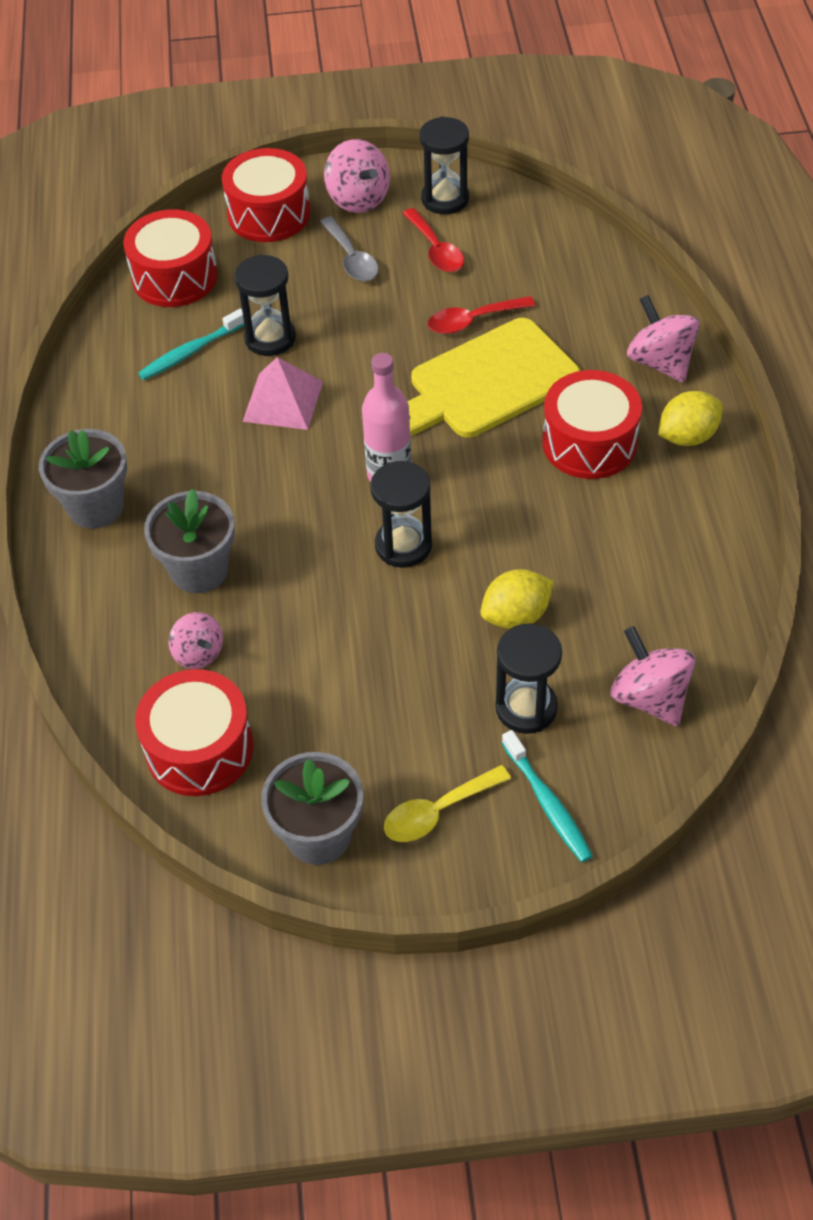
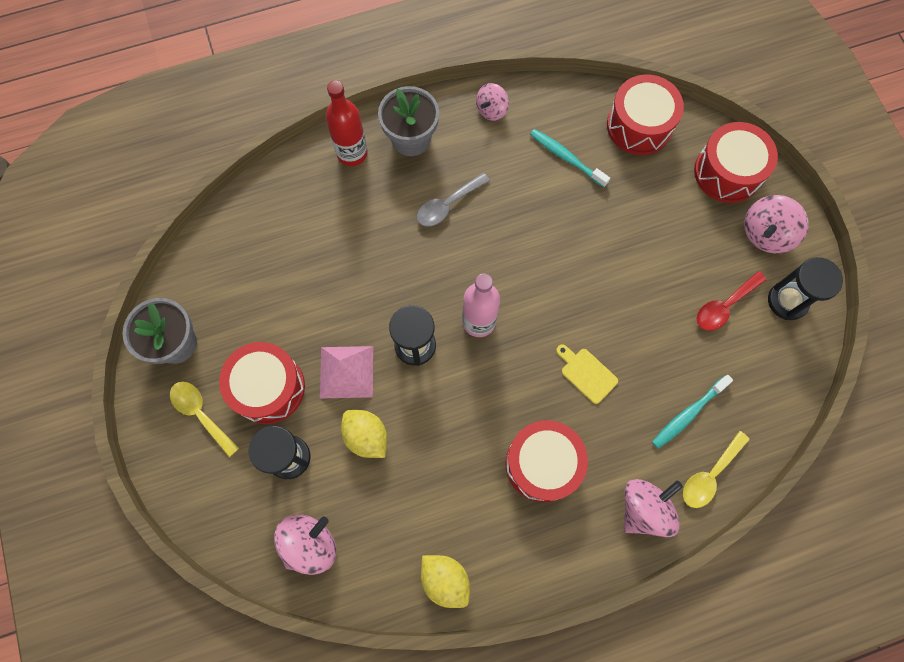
camera: 75 degrees right, 20 degrees up
red drum [135,669,254,796] -> red drum moved to [219,342,305,424]
grey flower pot [144,489,235,593] -> none
pink spinning top [169,612,223,669] -> pink spinning top moved to [476,83,509,121]
black hourglass [234,254,296,356] -> none
pink pyramid [243,357,323,430] -> pink pyramid moved to [320,346,373,399]
grey spoon [320,216,379,281] -> grey spoon moved to [417,173,490,227]
yellow cutting board [407,318,580,438] -> yellow cutting board [556,344,618,404], size x0.42
red spoon [428,296,536,334] -> none
turquoise toothbrush [502,730,593,862] -> turquoise toothbrush moved to [652,375,733,449]
yellow lemon [658,391,723,446] -> yellow lemon moved to [421,555,470,608]
none -> red bottle [326,81,368,166]
none -> yellow spoon [683,431,750,508]

